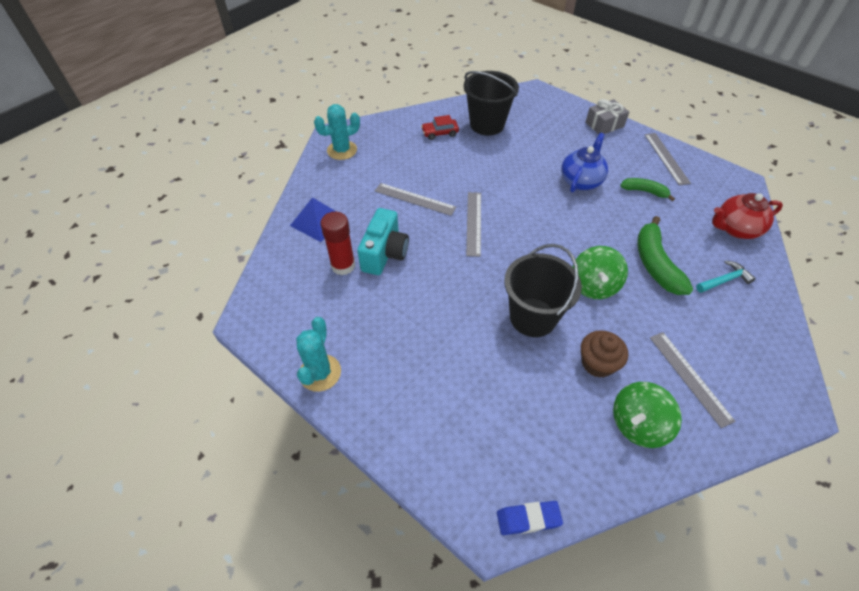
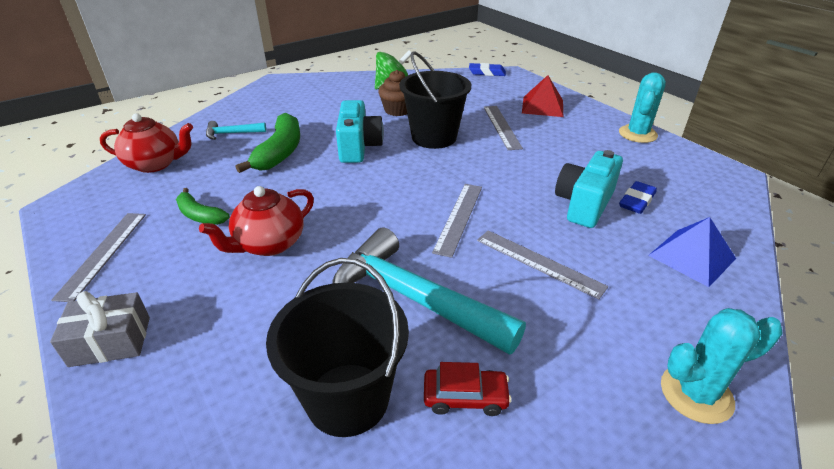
camera: 165 degrees left, 15 degrees down
red glue stick [321,212,355,275] -> blue eraser [619,181,657,214]
blue teapot [561,133,608,193] -> red teapot [199,186,314,256]
green spinning top [573,246,628,299] -> turquoise camera [336,100,384,163]
grey ruler [650,332,736,428] -> grey ruler moved to [484,106,523,150]
none -> turquoise hammer [332,228,526,355]
none -> red pyramid [522,75,563,117]

